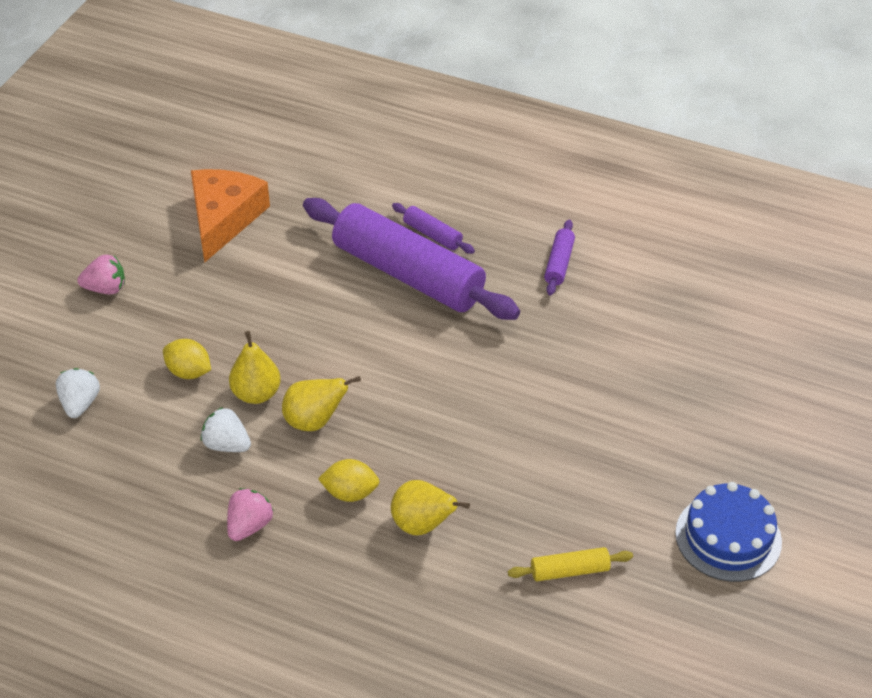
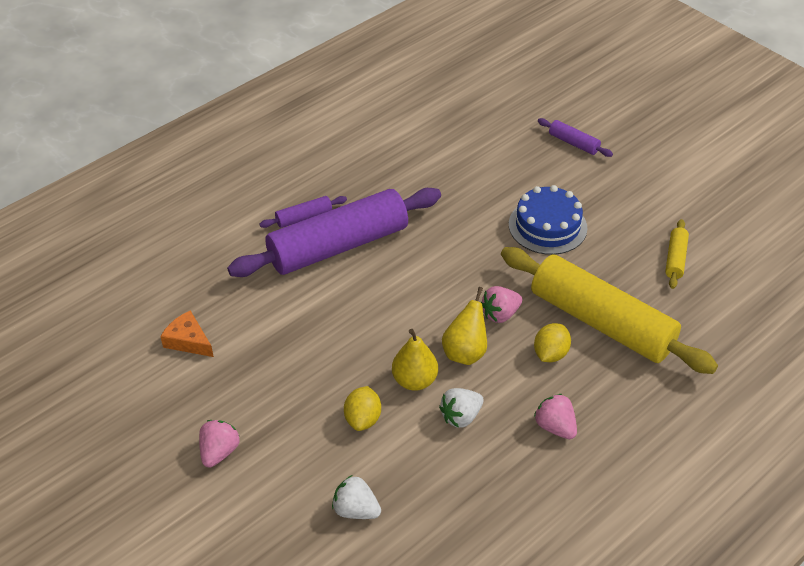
camera: 65 degrees left, 0 degrees up
yellow lemon [163,339,211,379] -> yellow lemon turned 45 degrees counterclockwise [344,386,381,431]
orange cheese [191,169,270,263] -> orange cheese [160,310,214,357], size x0.54
yellow pear [391,480,470,535] -> yellow rolling pin [501,247,718,374]
purple rolling pin [544,220,575,295] -> purple rolling pin moved to [538,118,613,157]
blue cake [675,482,782,582] -> blue cake moved to [509,185,587,255]
none -> pink strawberry [481,286,522,323]

